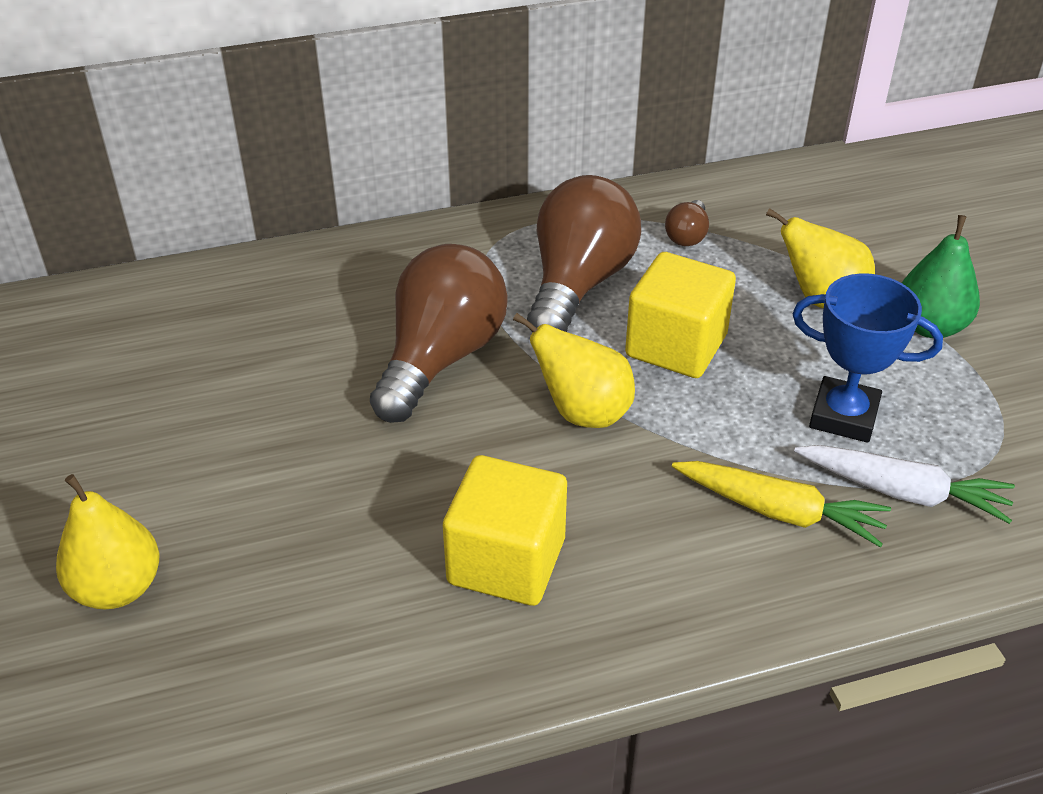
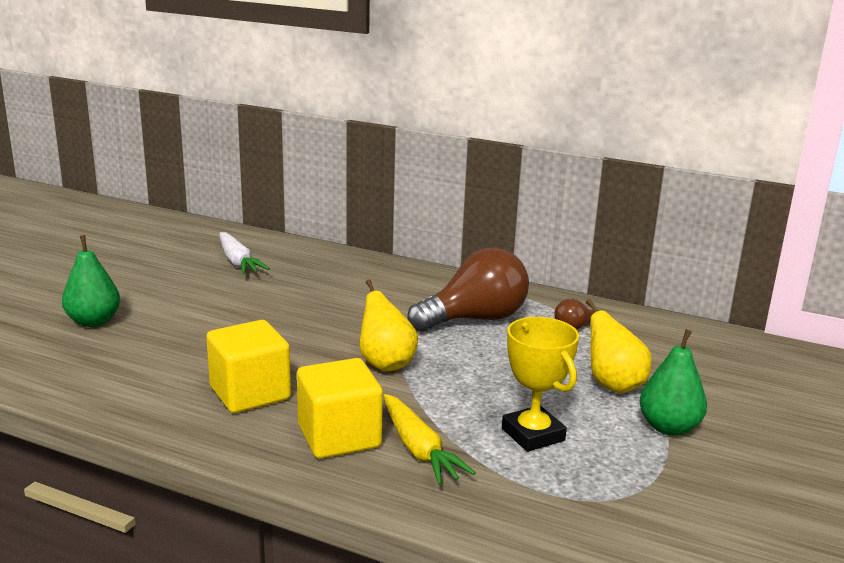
camera: 40 degrees right, 20 degrees down
yellow pear [56,474,159,610] -> green pear [62,235,120,327]
brown light bulb [370,244,508,423] -> none
yellow cube [625,252,736,378] -> yellow cube moved to [297,358,383,459]
blue trophy [793,273,943,443] -> yellow trophy [502,317,579,452]
white carrot [794,445,1015,524] -> white carrot moved to [219,232,270,274]

